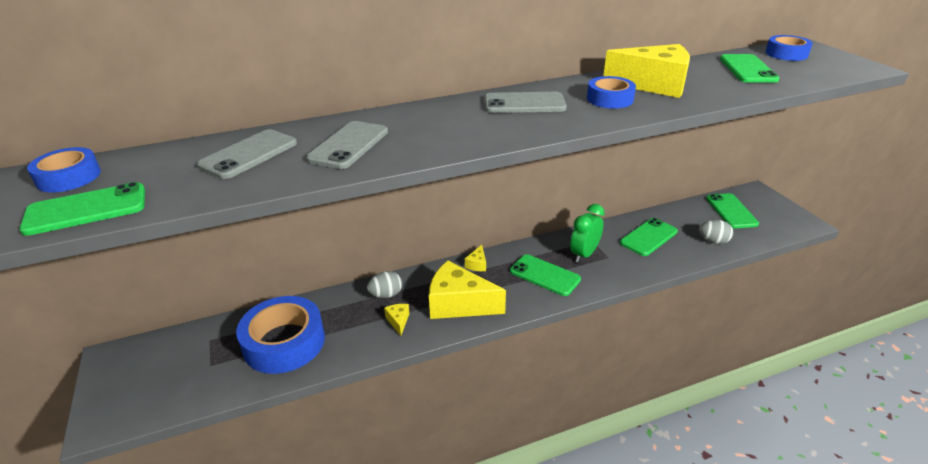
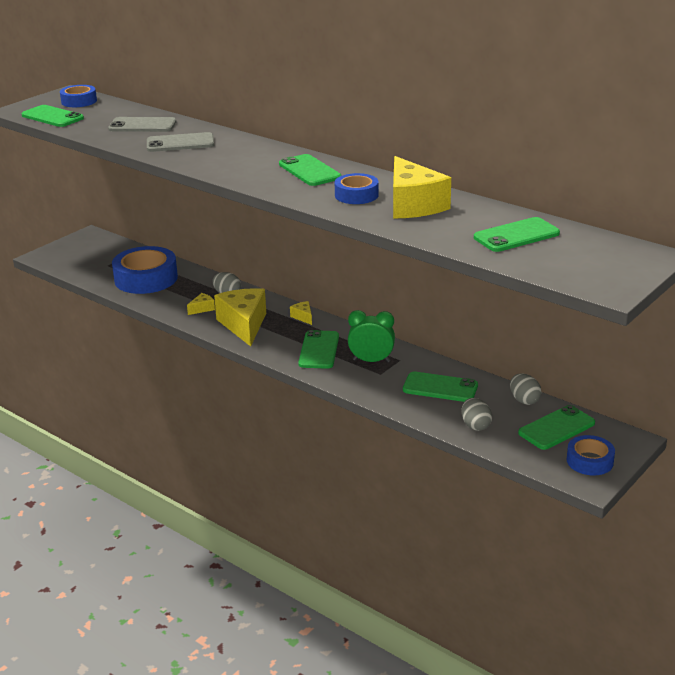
camera: 60 degrees right, 5 degrees down
yellow cheese [465,245,486,271] -> yellow cheese turned 75 degrees clockwise [290,301,312,325]
grey phone [485,92,567,113] -> green phone [279,154,341,186]
blue tape [765,35,813,61] -> blue tape moved to [566,435,615,475]
none -> grey egg [510,373,542,405]

